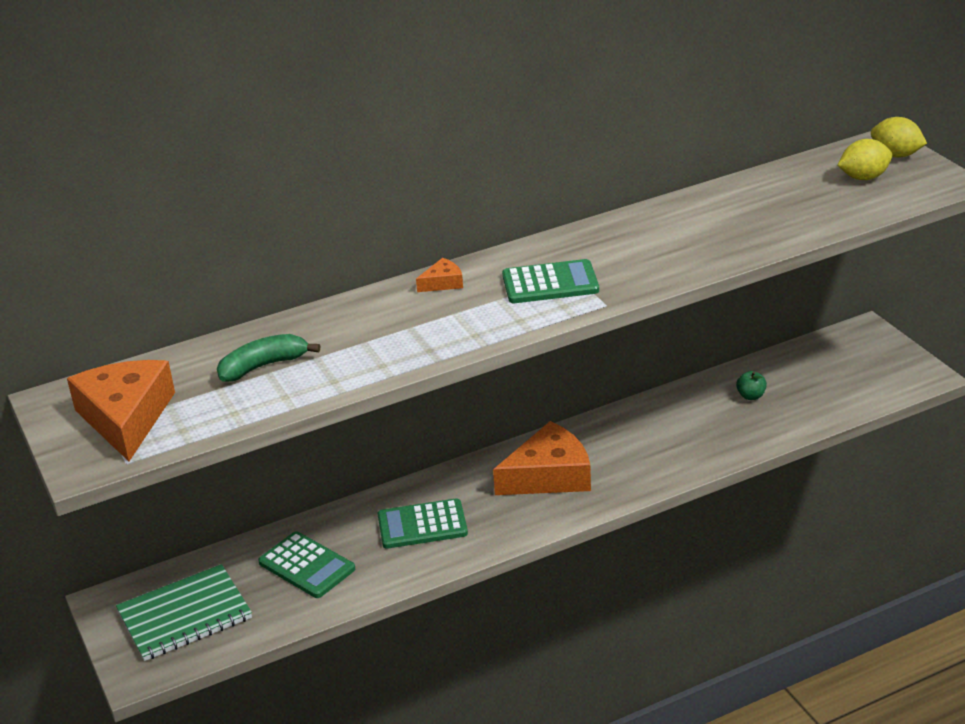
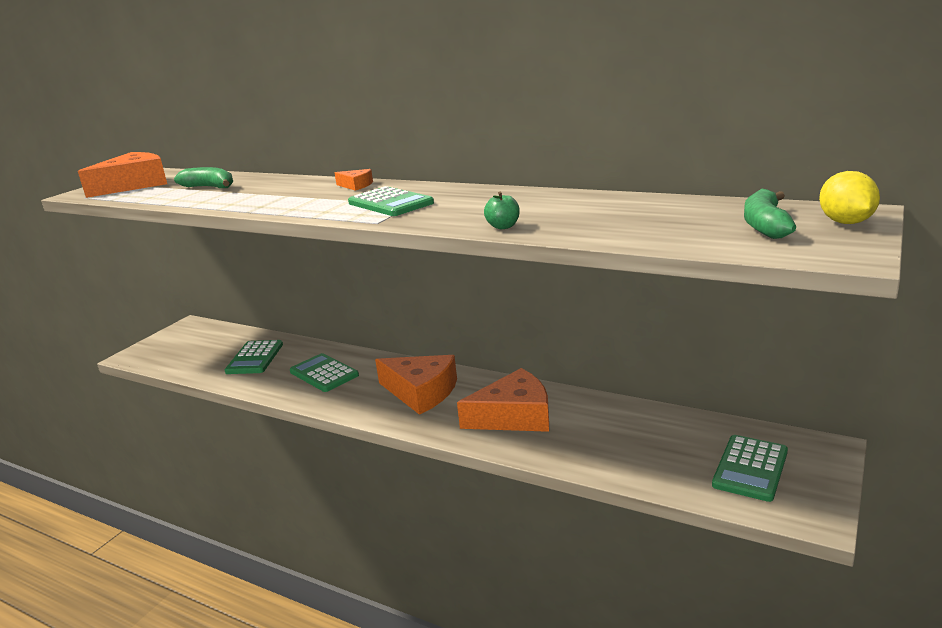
camera: 55 degrees right, 10 degrees down
green notebook [116,564,252,661] -> none
green apple [736,371,767,400] -> green apple moved to [484,191,520,229]
yellow lemon [838,139,893,180] -> green banana [744,189,796,239]
none -> orange cheese [457,368,549,432]
none -> green calculator [712,435,788,502]

